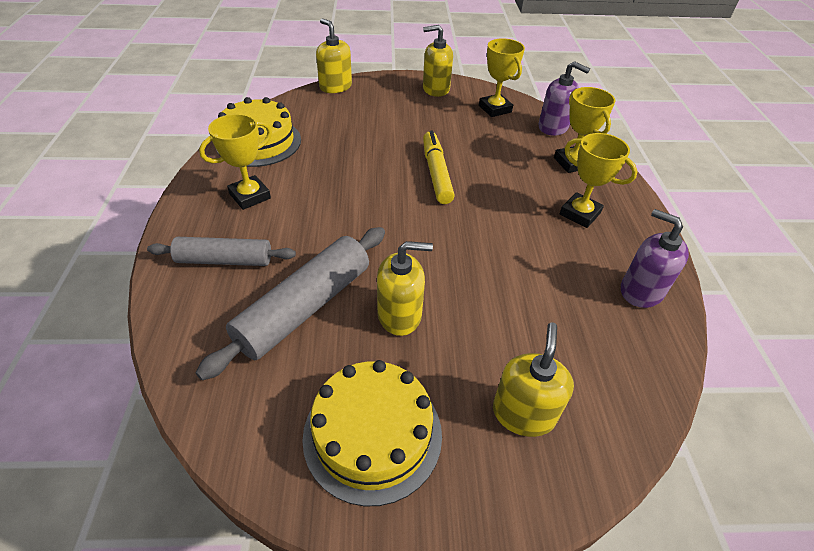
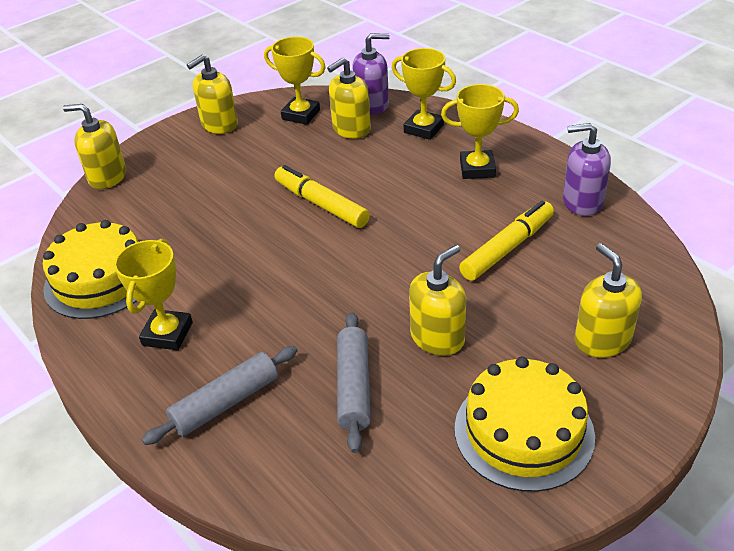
camera: 35 degrees left, 5 degrees down
grey rolling pin [196,227,385,380] -> grey rolling pin [337,312,371,453], size x0.65
none -> yellow soap dispenser [327,57,371,139]
none -> yellow marker [459,200,554,281]

